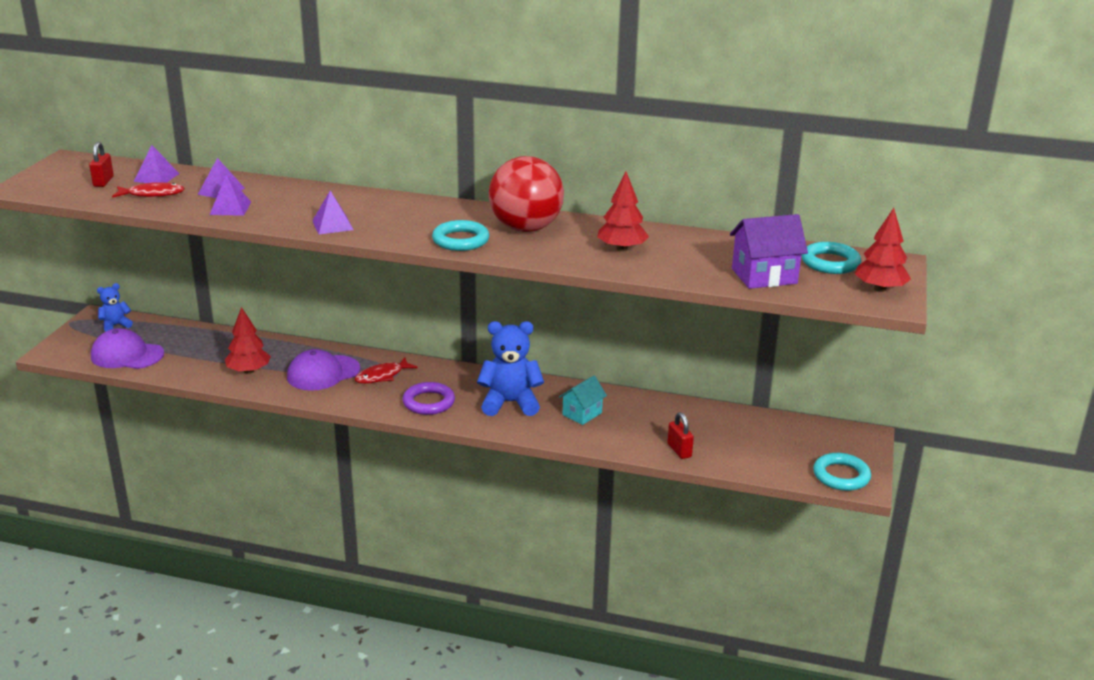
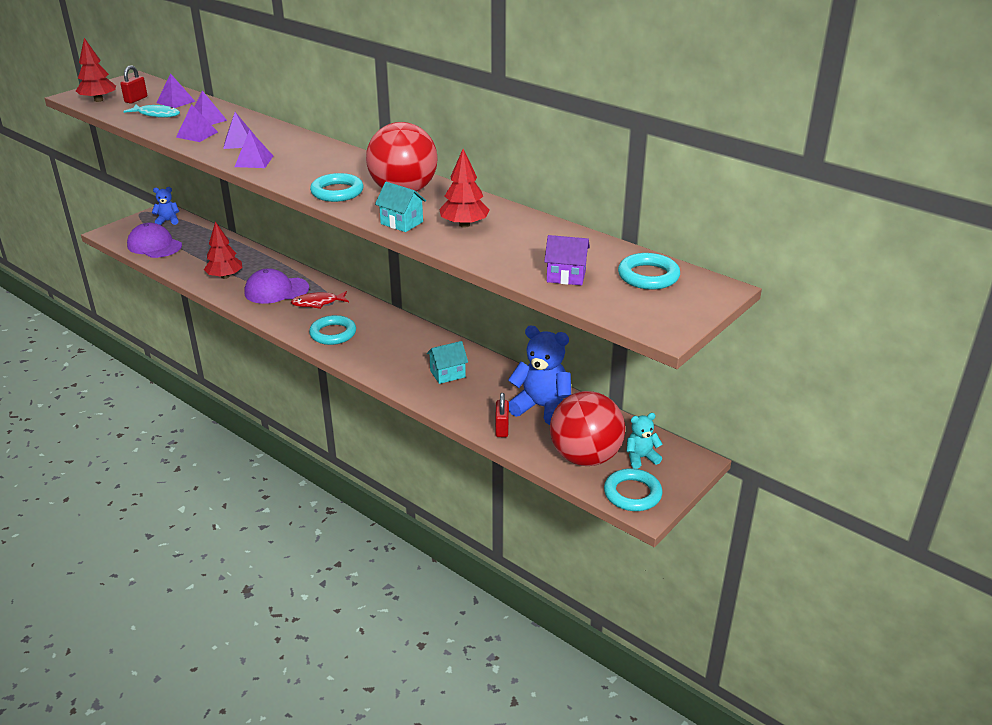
camera: 25 degrees right, 5 degrees up
red fish [112,182,184,198] -> turquoise fish [123,104,180,118]
purple ring [403,382,455,415] -> turquoise ring [309,315,356,345]
blue teddy bear [477,321,544,416] -> blue teddy bear moved to [508,326,571,425]
purple house [730,214,808,289] -> purple house [544,235,590,285], size x0.66
red tree [855,208,911,292] -> red tree moved to [76,38,116,102]
none -> purple pyramid [223,112,254,149]
none -> turquoise house [375,182,426,232]
none -> red ball [550,391,625,466]
none -> turquoise teddy bear [626,413,662,469]

